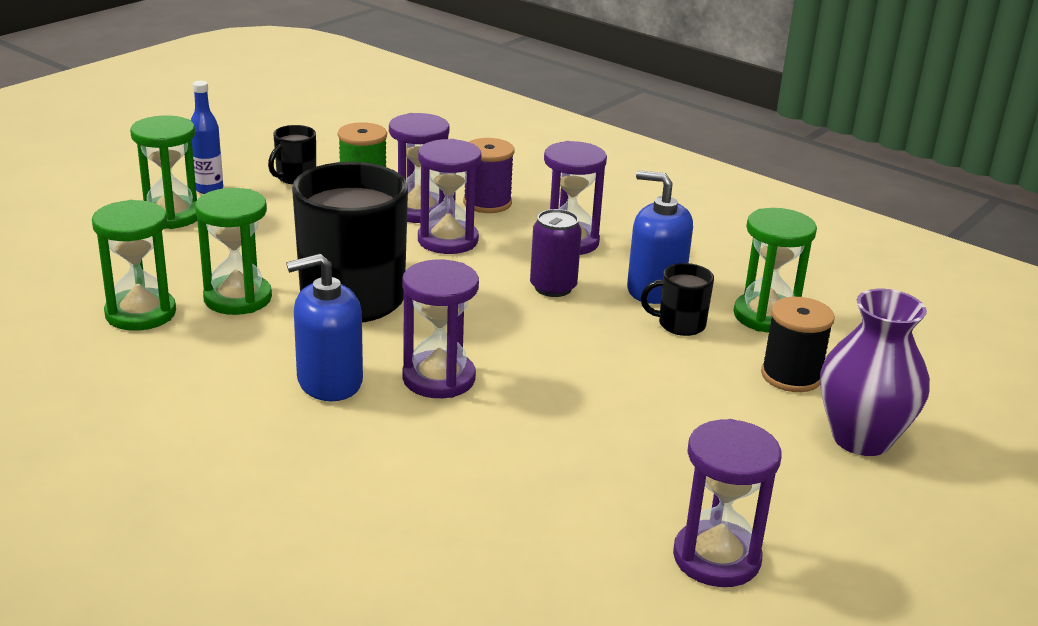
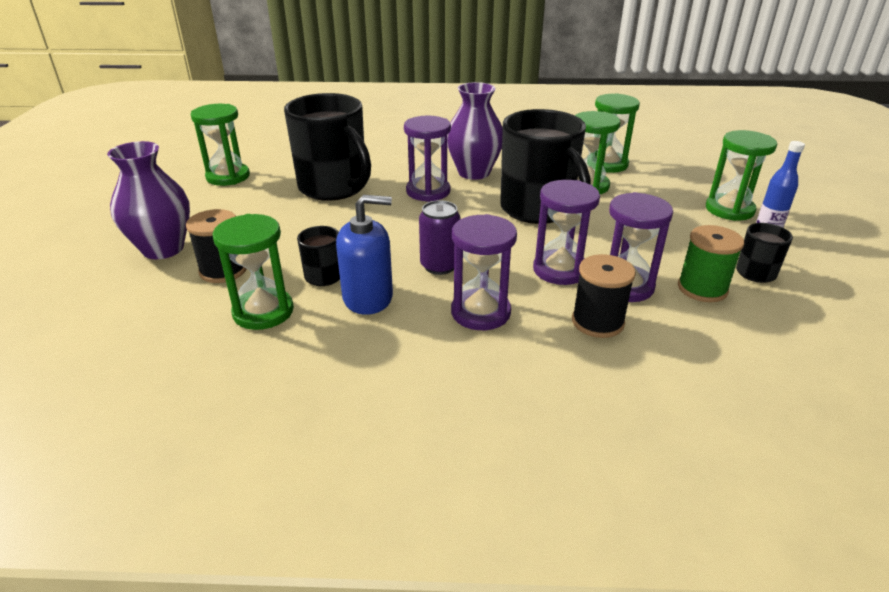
camera: 145 degrees right, 5 degrees up
blue soap dispenser [286,254,363,401] -> purple vase [447,82,503,180]
purple spool [463,138,514,213] -> black spool [572,254,636,338]
purple hourglass [673,419,781,587] -> green hourglass [191,104,250,186]
none -> black mug [284,93,371,201]

